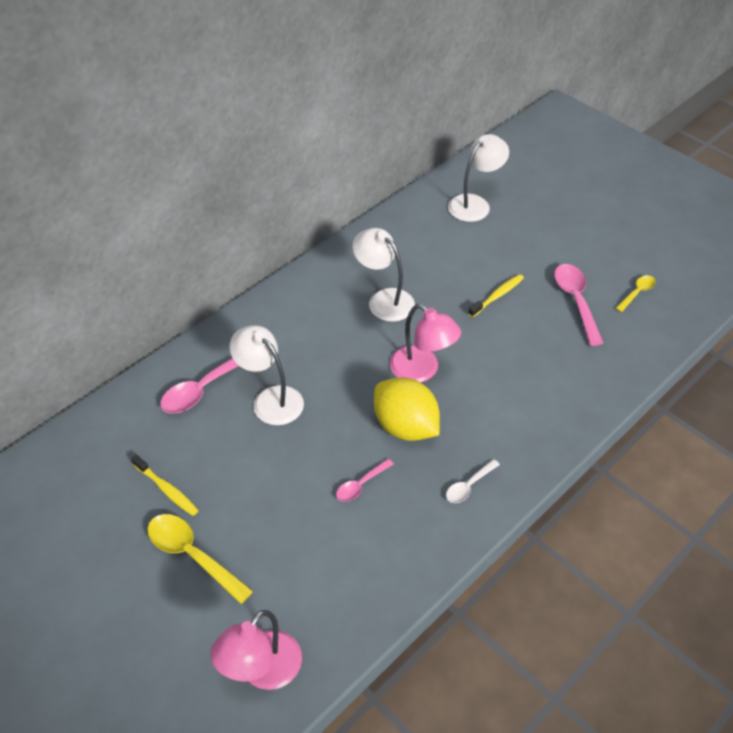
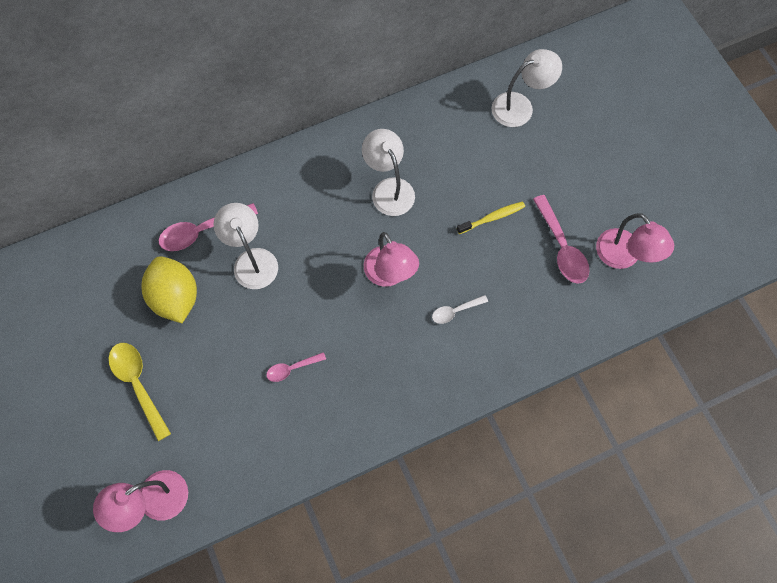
camera: 20 degrees right, 20 degrees up
yellow toothbrush [131,454,199,516] -> none
yellow lemon [374,378,440,441] -> yellow lemon moved to [141,256,197,323]
white spoon [446,459,500,503] -> white spoon moved to [432,295,488,324]
pink spoon [554,264,603,346] -> pink spoon turned 150 degrees clockwise [533,195,590,284]
yellow spoon [615,275,656,312] -> pink lamp [596,213,674,269]

